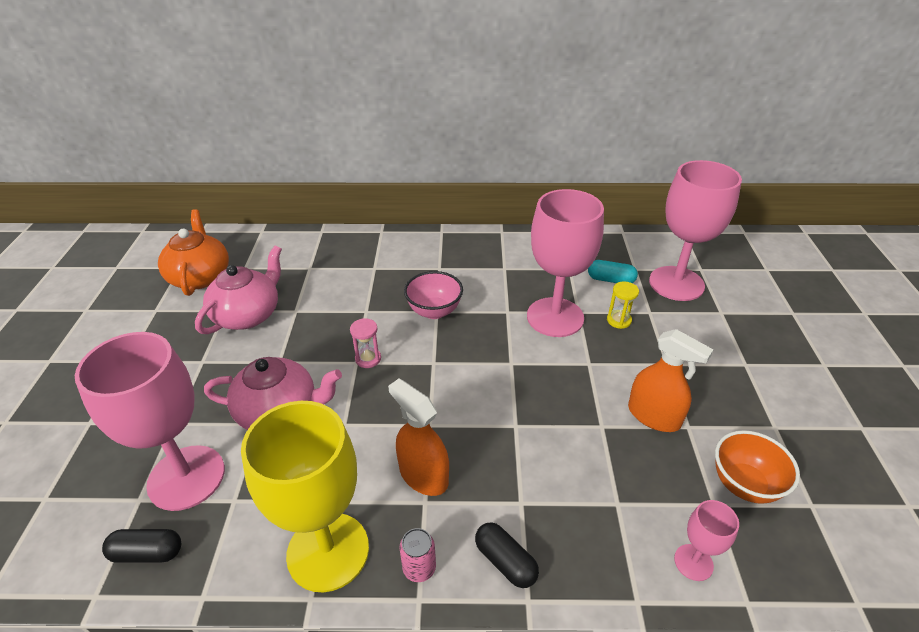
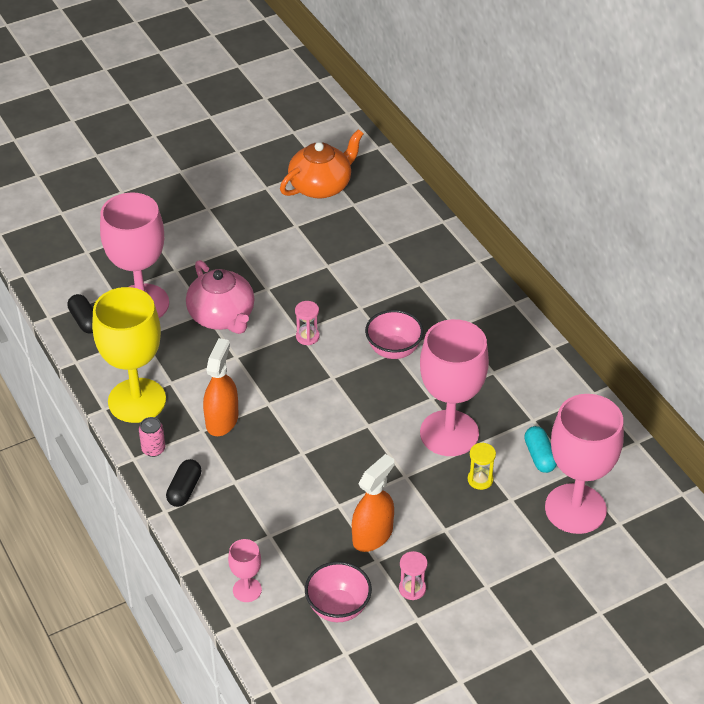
camera: 60 degrees right, 5 degrees up
pink teapot [195,246,282,334] -> none
orange spray bottle [628,329,714,432] -> orange spray bottle turned 150 degrees counterclockwise [352,454,394,552]
orange bowl [715,430,800,504] -> pink bowl [305,561,372,622]
none -> pink hourglass [399,551,428,600]

